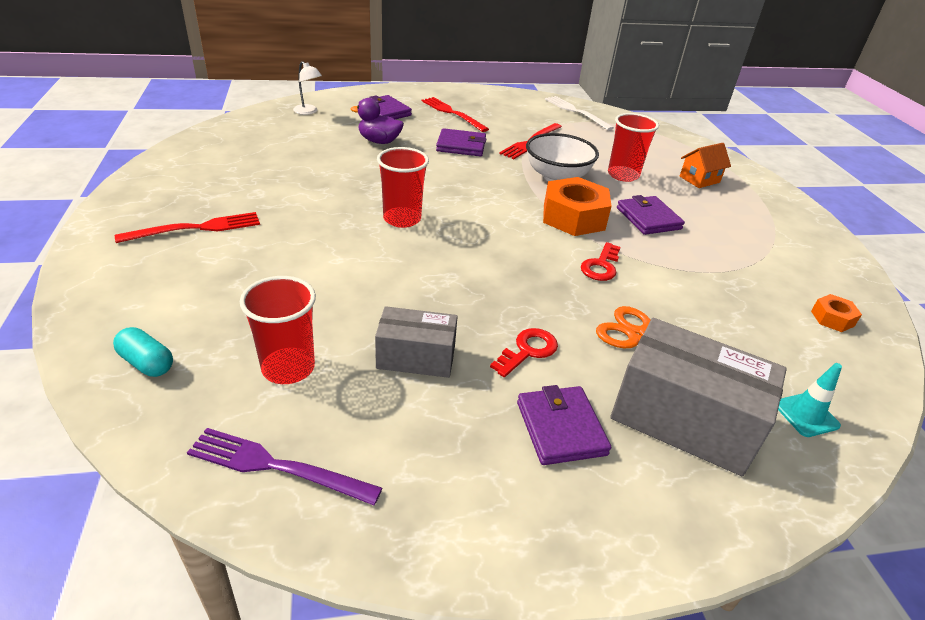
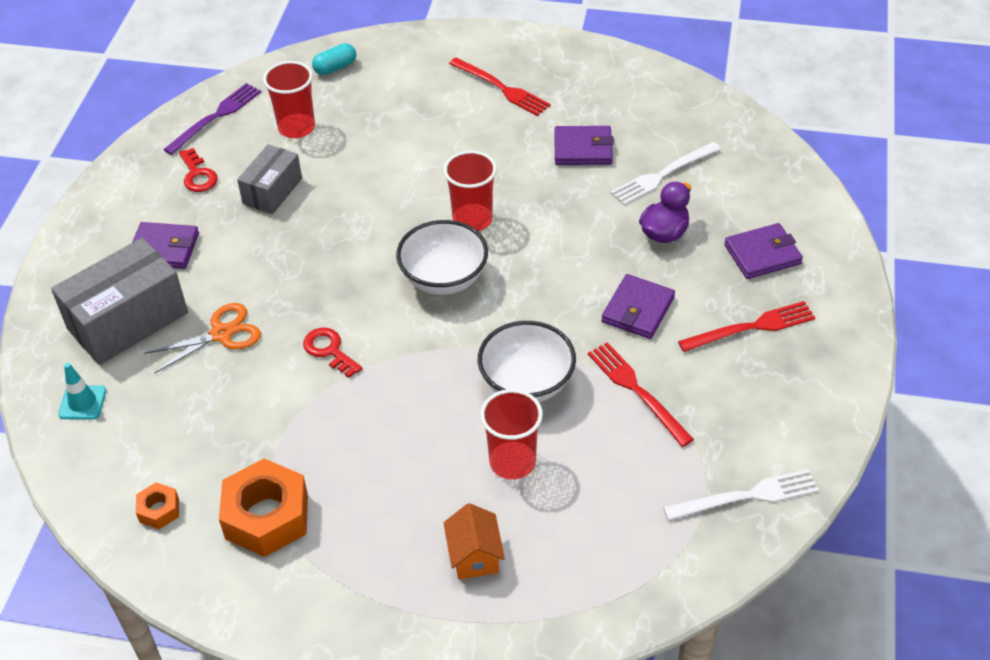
camera: 115 degrees right, 10 degrees up
red fork [115,212,260,243] -> red fork turned 45 degrees counterclockwise [449,57,551,116]
white lamp [293,61,322,115] -> none
red key [490,328,558,377] -> red key moved to [179,148,218,192]
orange nut [543,177,611,236] -> orange nut moved to [219,459,308,557]
purple wallet [617,195,685,235] -> purple wallet moved to [554,126,614,165]
none -> white bowl [396,220,488,295]
none -> white fork [610,142,721,205]

